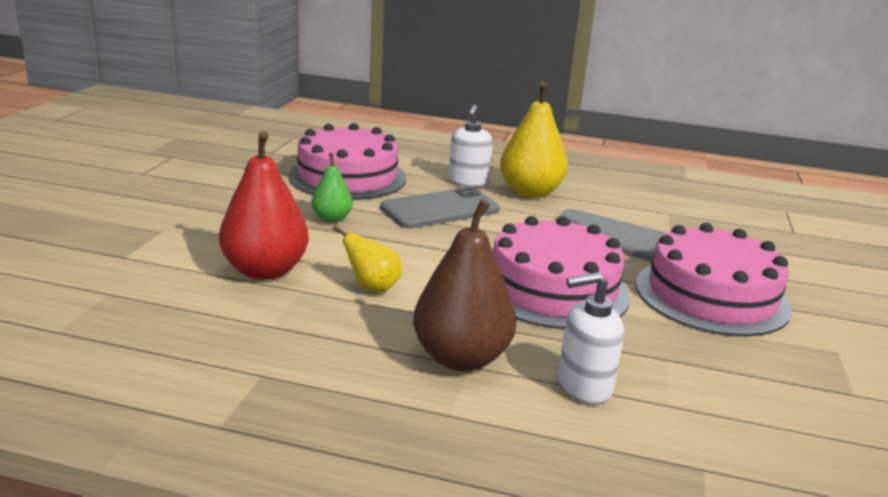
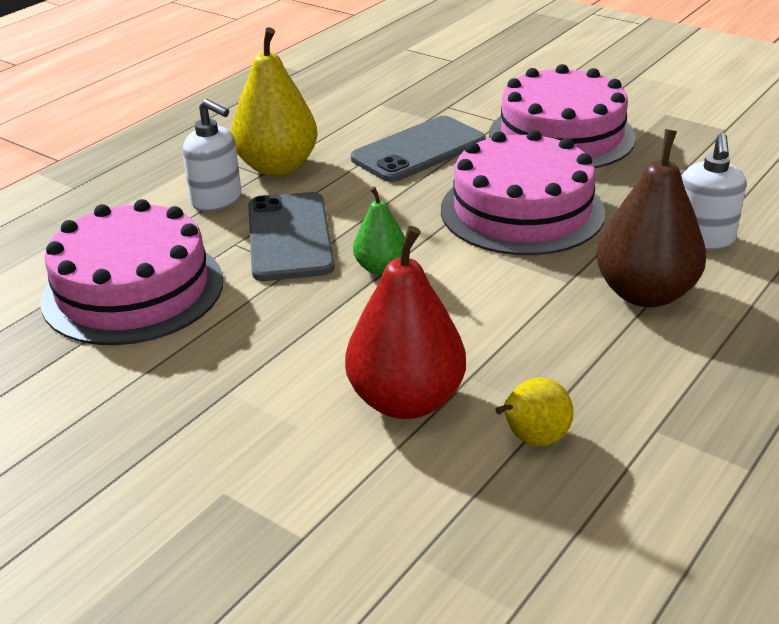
camera: 65 degrees left, 10 degrees up
green pear [311,153,353,223] -> green pear moved to [353,186,405,275]
yellow pear [332,225,402,292] -> yellow pear moved to [495,378,574,446]

